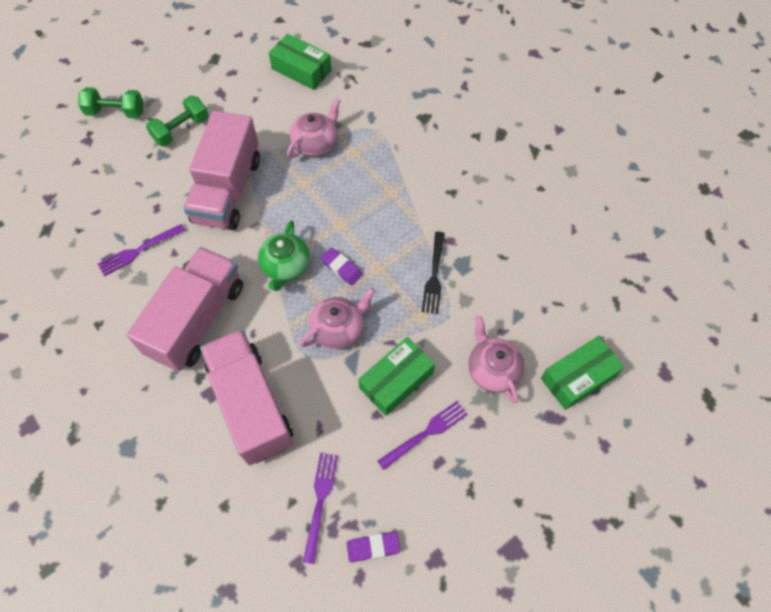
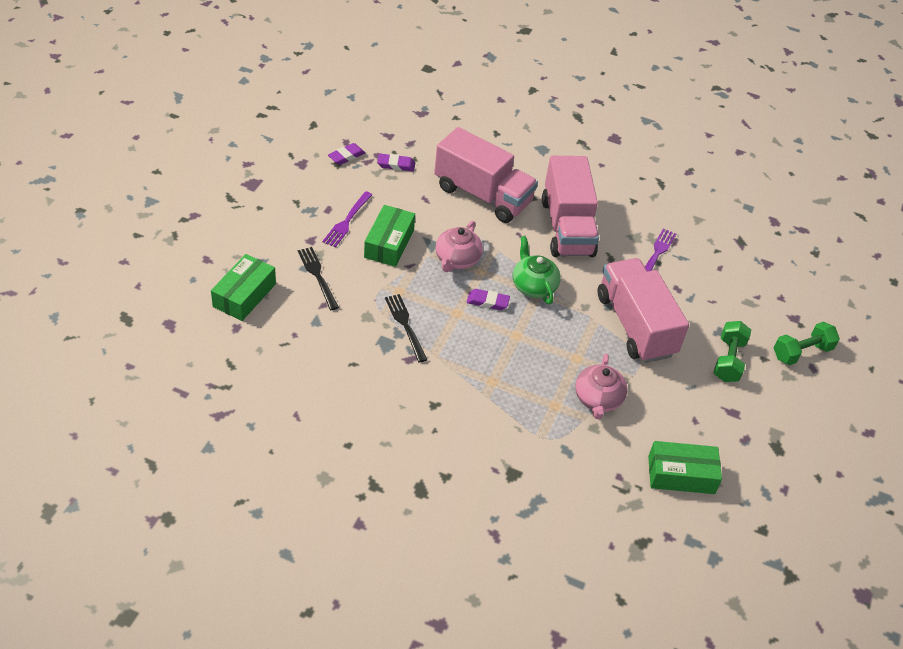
camera: 145 degrees right, 15 degrees down
purple fork [303,453,338,564] -> purple eraser [377,154,415,172]
pink teapot [468,316,525,403] -> black fork [298,247,339,310]

